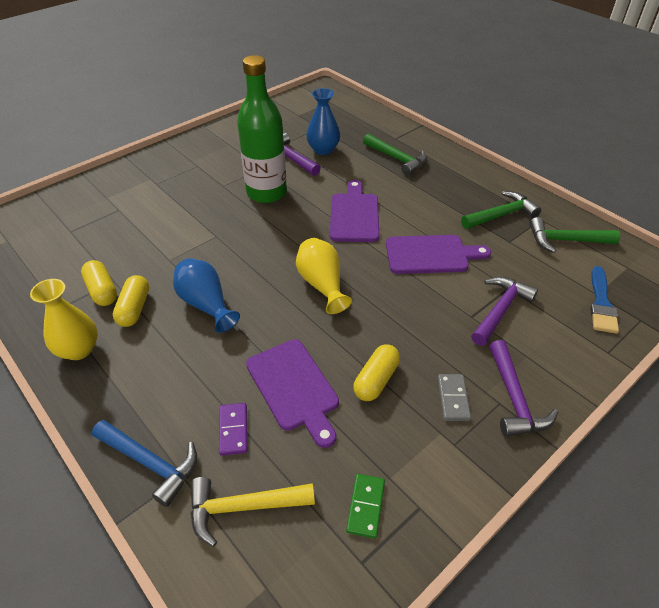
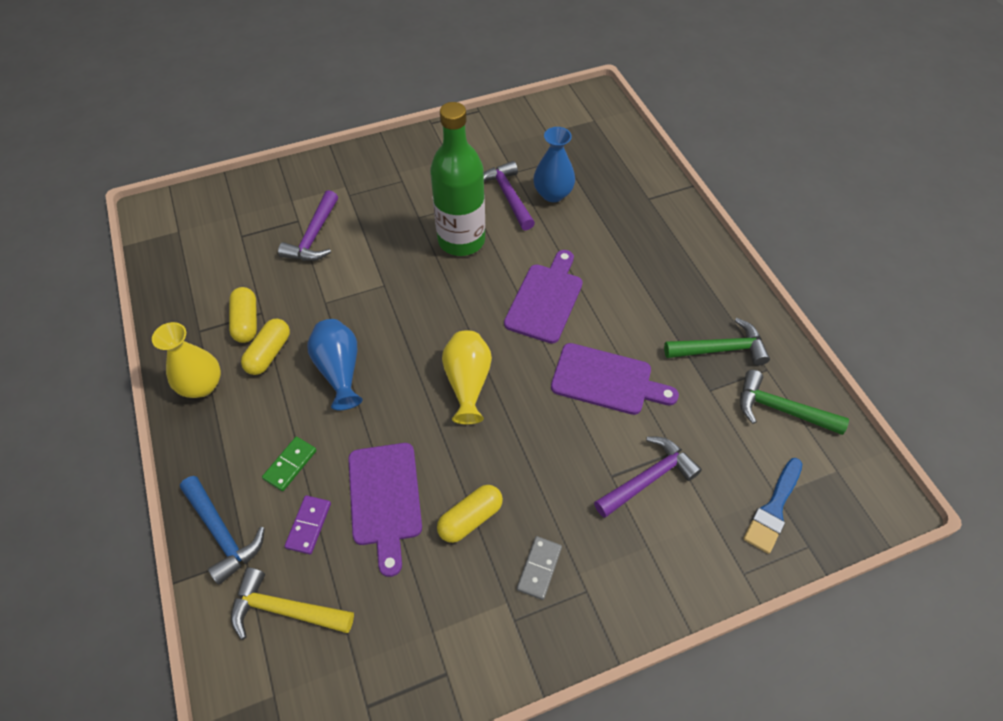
camera: 20 degrees right, 10 degrees up
green domino [346,474,385,539] -> green domino moved to [262,437,317,491]
green hammer [363,134,427,176] -> none
purple hammer [490,340,558,437] -> purple hammer moved to [278,190,338,261]

